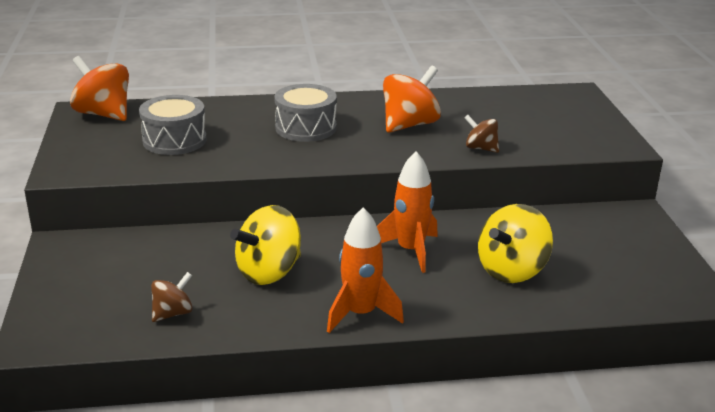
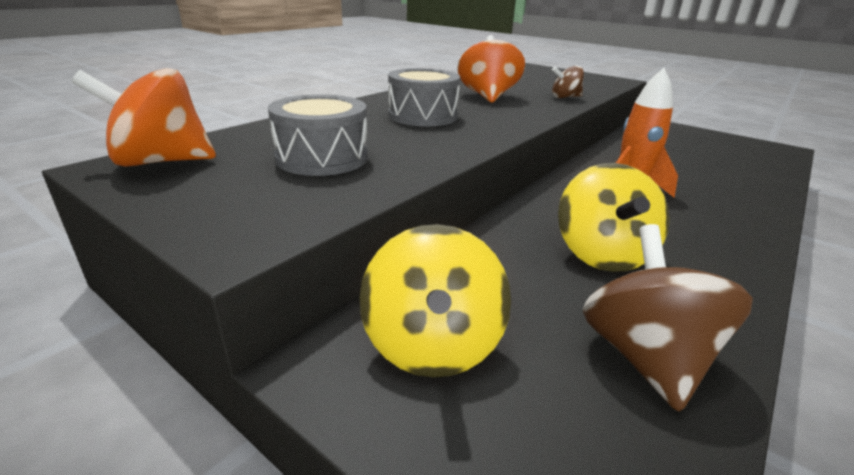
camera: 45 degrees left, 0 degrees up
brown spinning top [151,272,192,322] -> brown spinning top [583,224,753,412], size x1.77
orange rocket [327,207,404,333] -> none
yellow spinning top [478,204,553,283] -> yellow spinning top moved to [359,224,511,377]

